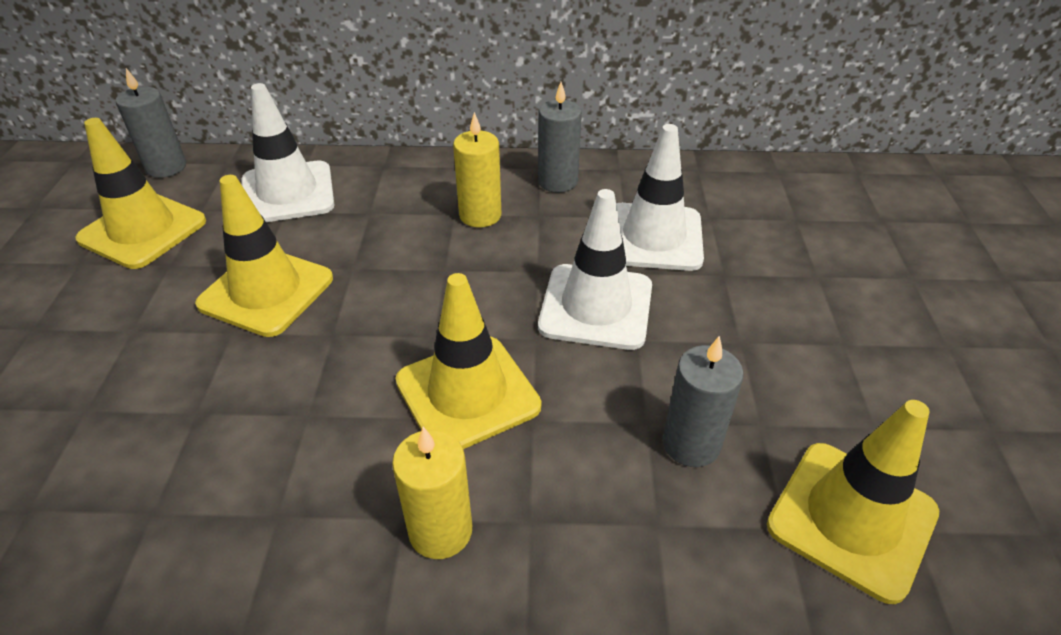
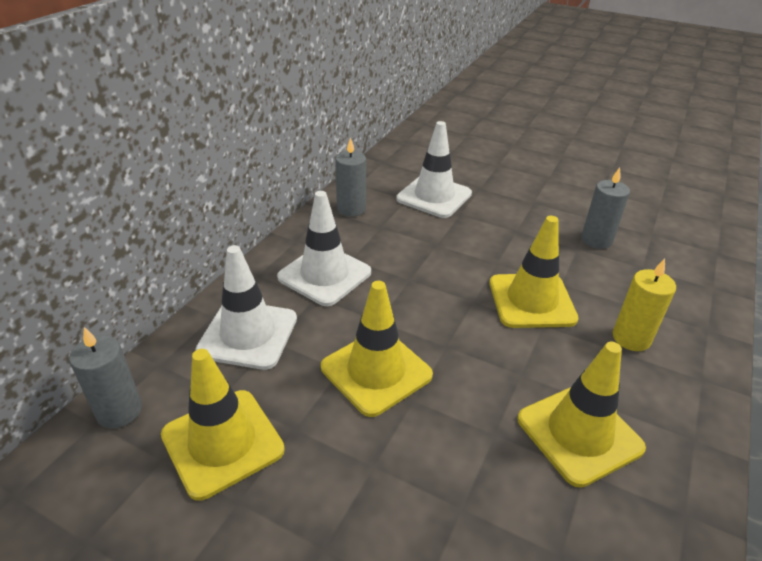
camera: 65 degrees left, 5 degrees down
yellow candle [453,112,501,227] -> none
white traffic cone [538,189,652,350] -> white traffic cone moved to [277,191,371,306]
yellow traffic cone [767,400,939,604] -> yellow traffic cone moved to [518,342,646,488]

